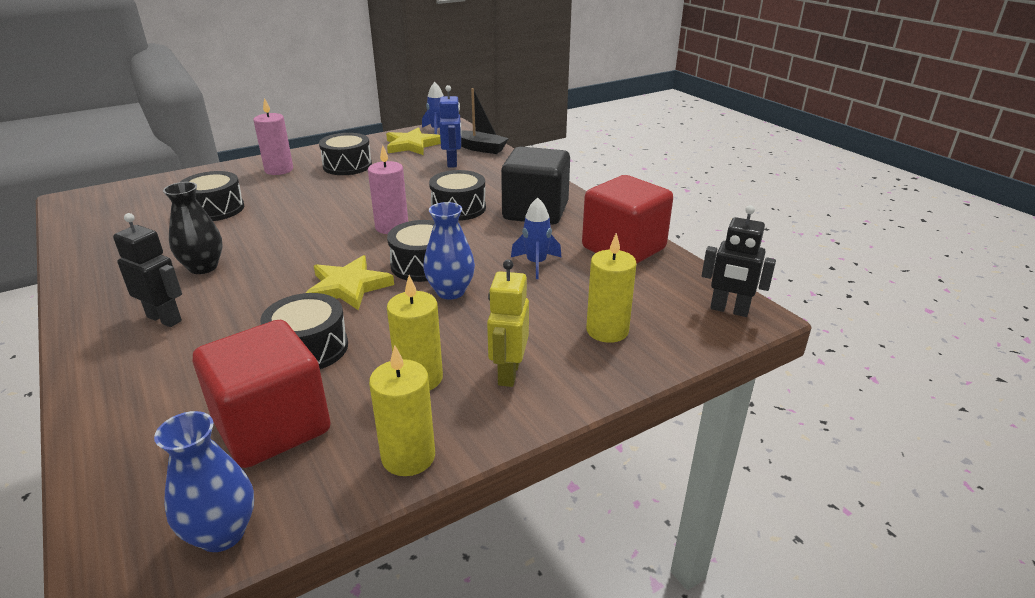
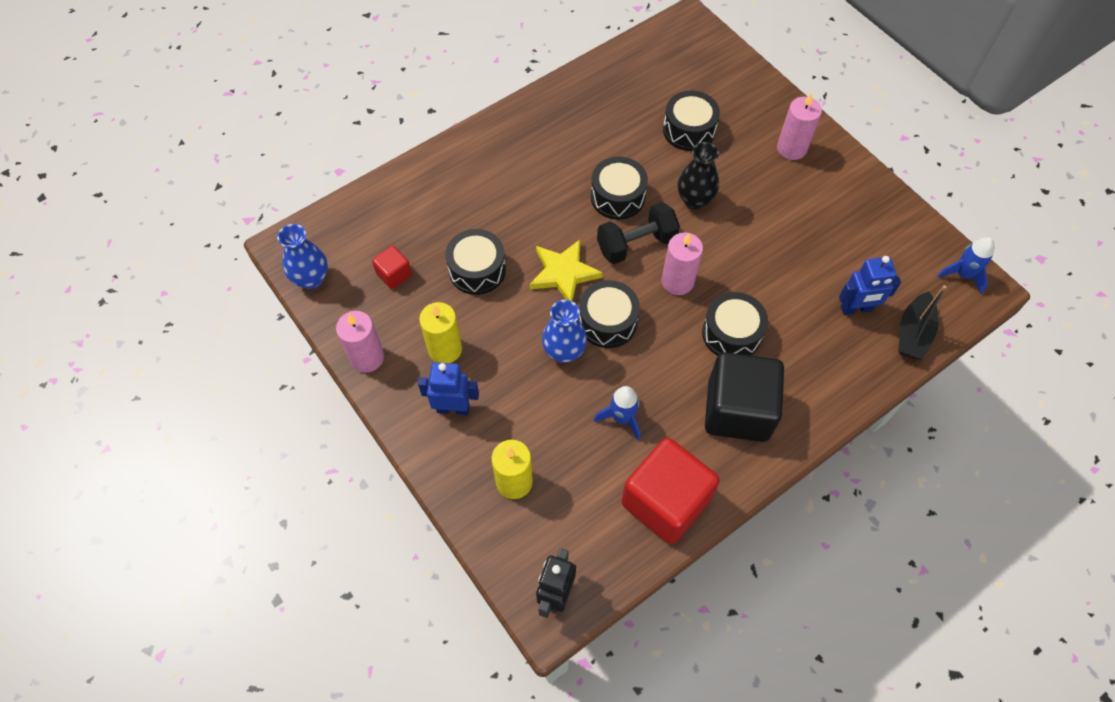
camera: 85 degrees right, 30 degrees up
black robot [113,213,182,327] -> none
black vase [163,182,222,274] -> black vase moved to [678,142,719,209]
red cube [193,320,331,468] -> red cube [372,246,412,289], size x0.46
black drum [319,133,372,175] -> black drum moved to [591,157,648,220]
yellow candle [369,345,435,476] -> pink candle [336,311,384,372]
yellow star [386,127,441,155] -> none
yellow robot [487,259,529,387] -> blue robot [418,362,479,415]
none -> black dumbbell [597,202,680,264]

